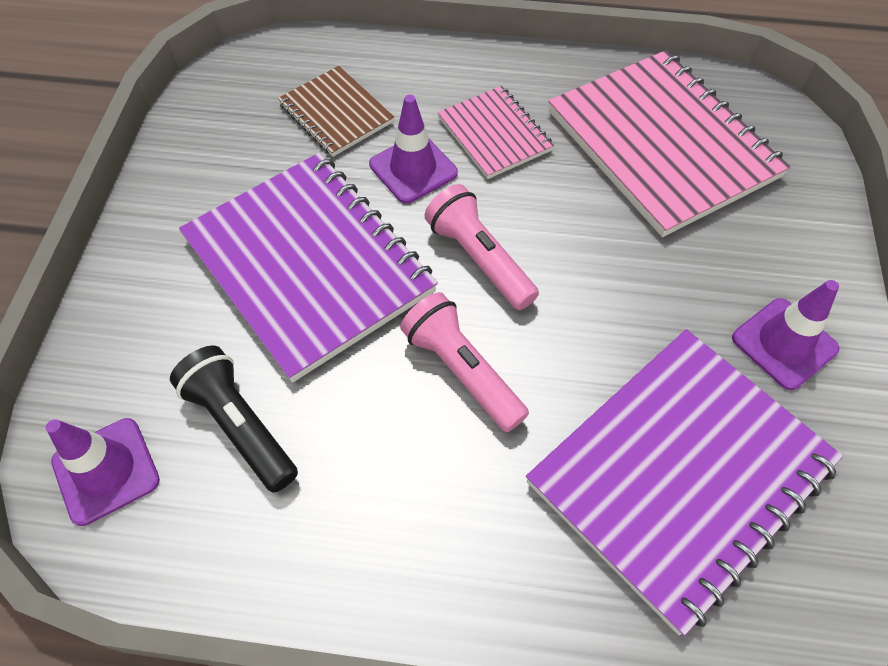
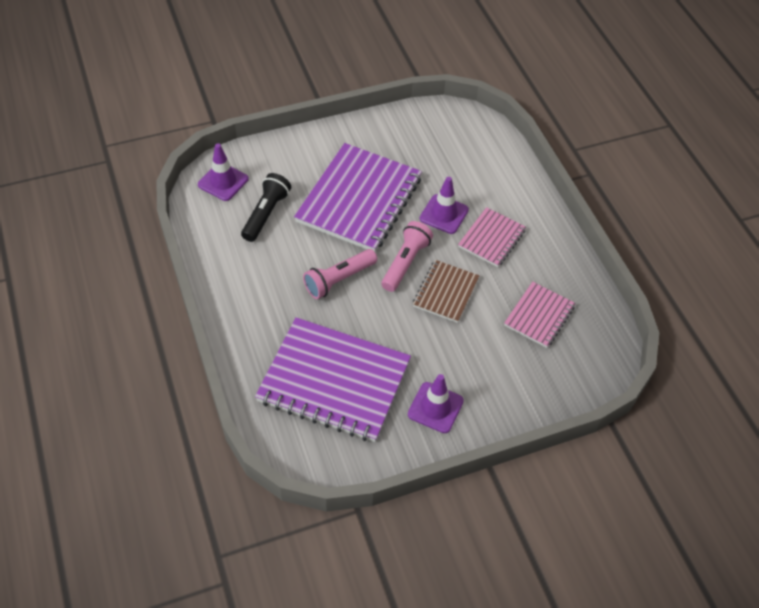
camera: 60 degrees right, 5 degrees down
brown notebook [278,66,394,157] -> brown notebook moved to [413,260,479,323]
pink flashlight [400,292,529,432] -> pink flashlight turned 150 degrees counterclockwise [303,249,377,299]
pink notebook [548,50,791,237] -> pink notebook [504,282,576,348], size x0.51

